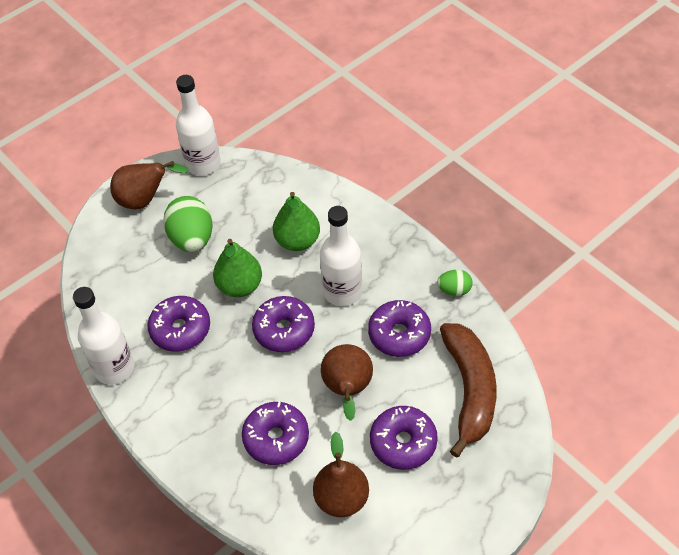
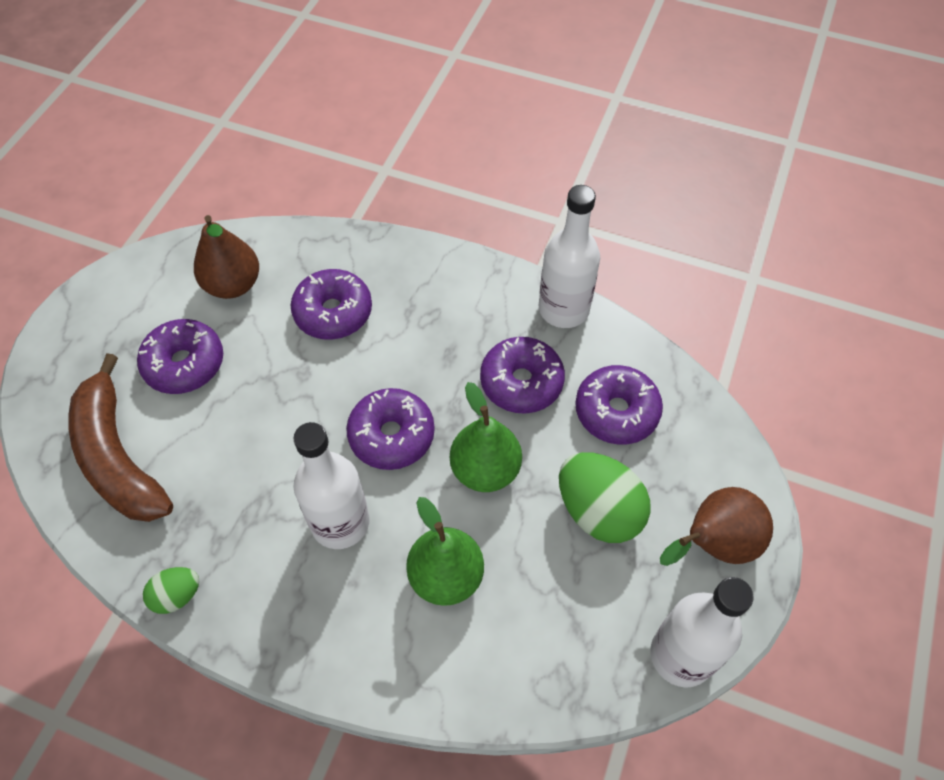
camera: 150 degrees right, 5 degrees up
brown pear [321,344,373,421] -> none
purple donut [368,300,431,357] -> purple donut moved to [575,365,663,445]

